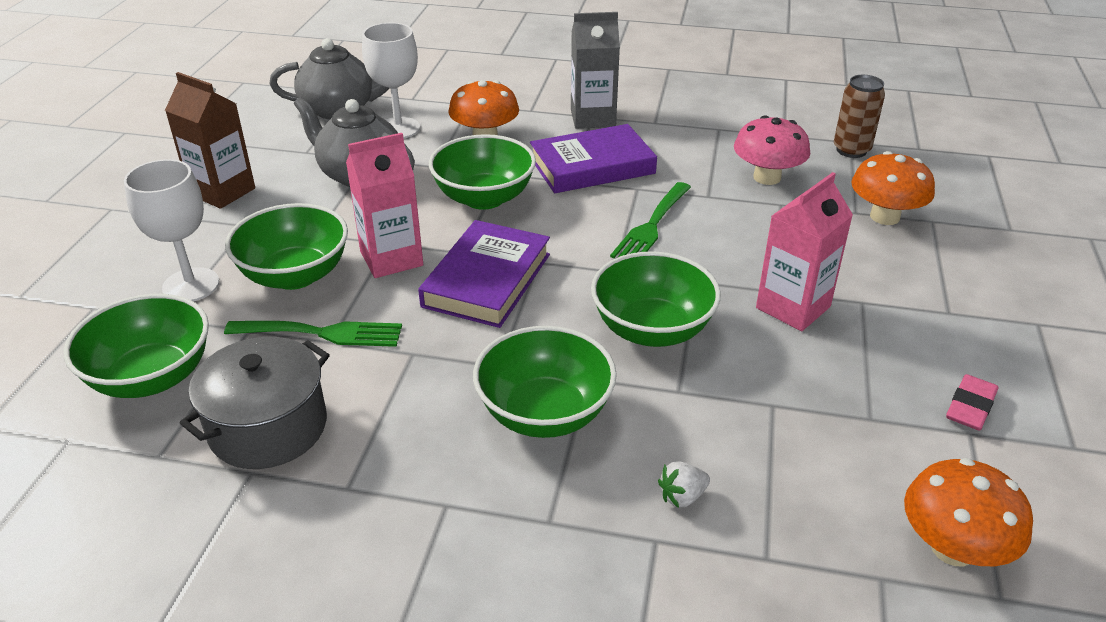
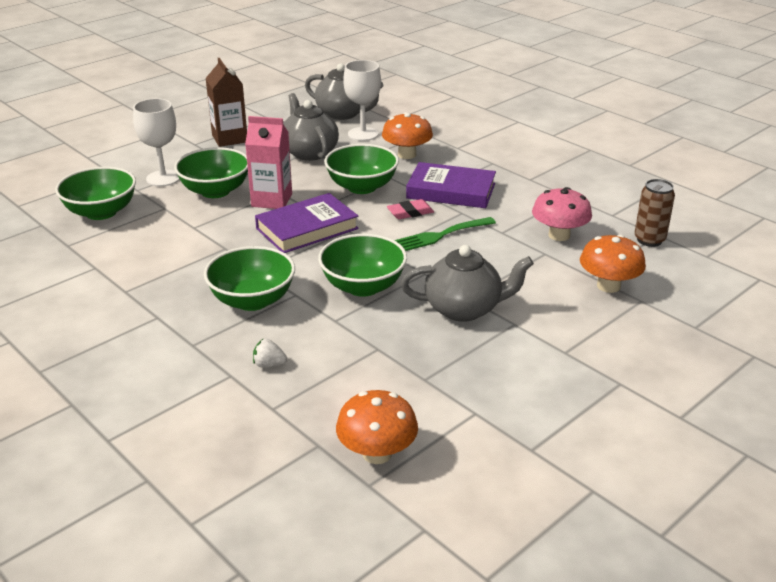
camera: 35 degrees right, 5 degrees down
grey pot [180,337,330,469] -> none
green fork [224,321,402,347] -> none
grey carton [571,12,620,129] -> none
pink carton [756,172,853,331] -> grey teapot [401,245,534,322]
pink eraser [946,374,999,430] -> pink eraser moved to [387,199,434,219]

